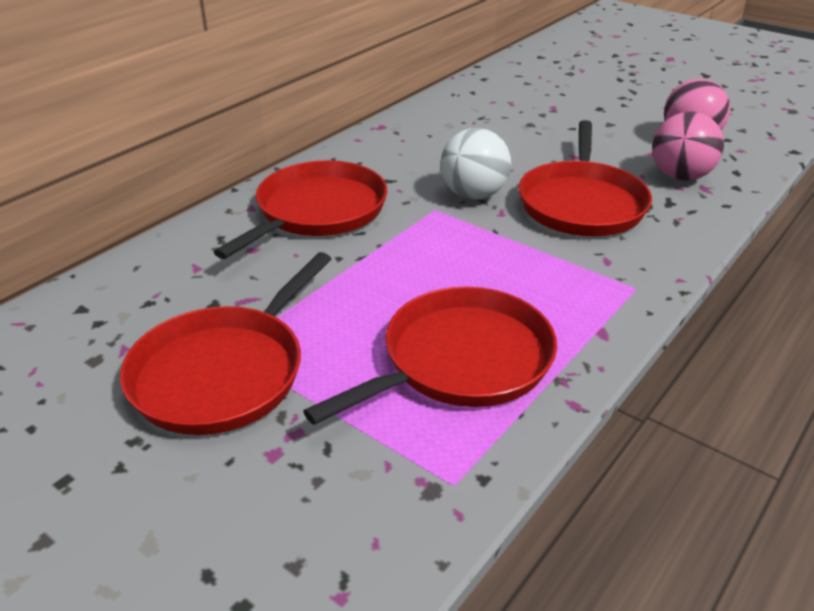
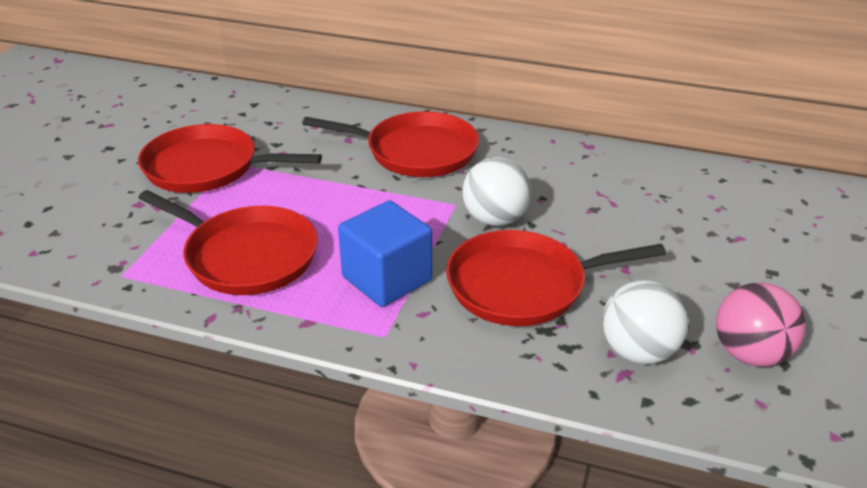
camera: 70 degrees right, 0 degrees up
pink ball [652,111,724,181] -> white ball [602,280,688,364]
none -> blue cube [338,200,432,307]

